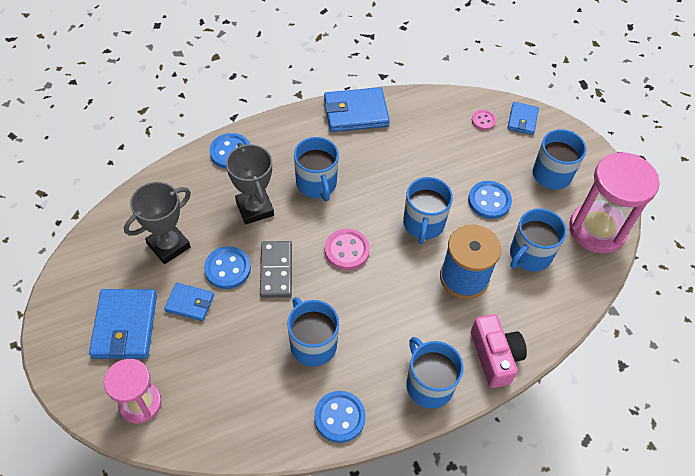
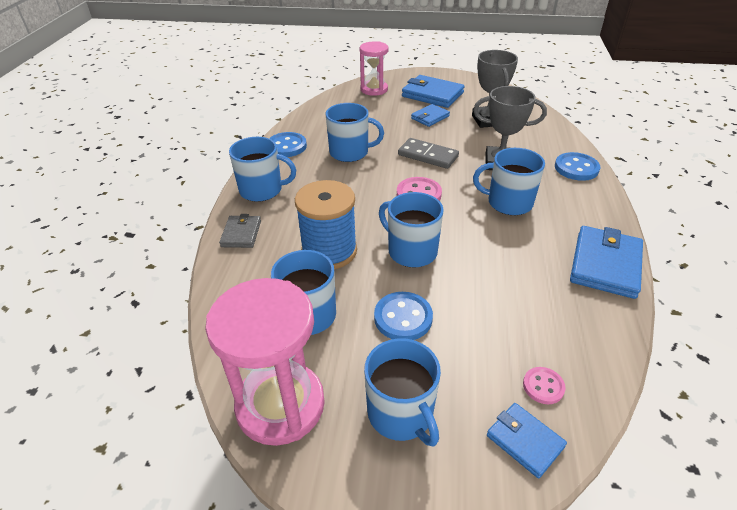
camera: 125 degrees right, 15 degrees down
blue button [204,246,251,289] -> none
pink camera [471,314,527,388] -> grey wallet [219,214,261,248]

